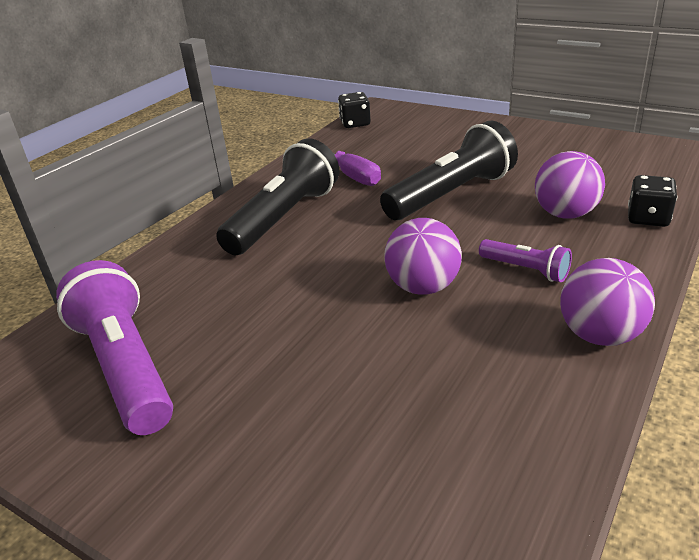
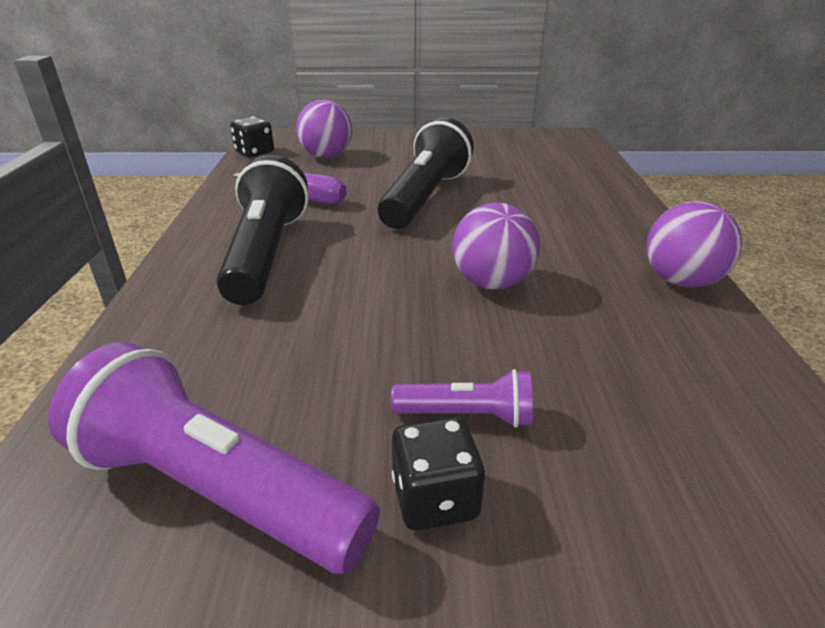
camera: 35 degrees left, 0 degrees up
purple flashlight [479,239,572,282] -> purple flashlight moved to [391,369,533,427]
purple ball [535,151,605,219] -> purple ball moved to [296,100,352,158]
black dice [628,175,677,227] -> black dice moved to [392,417,485,531]

